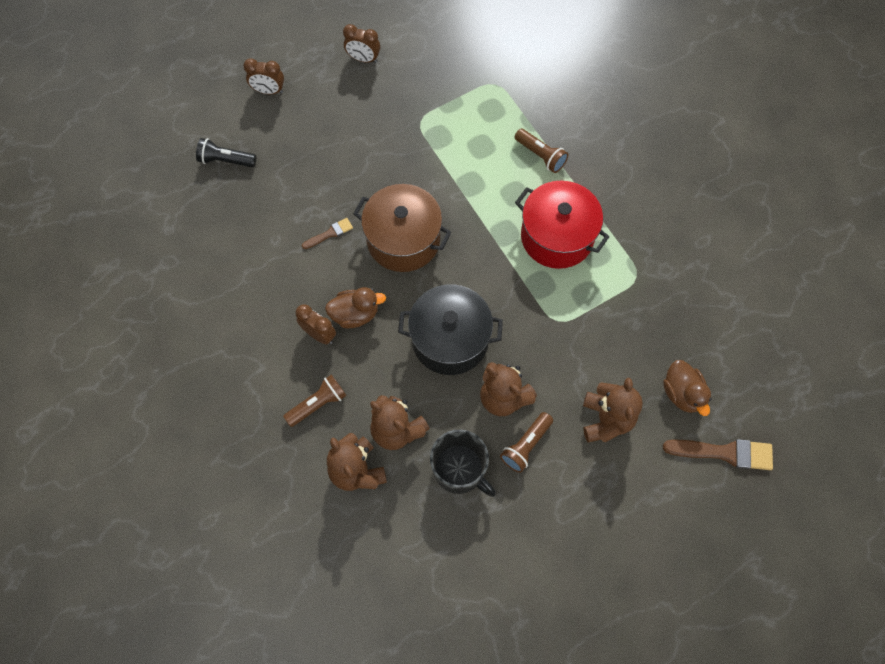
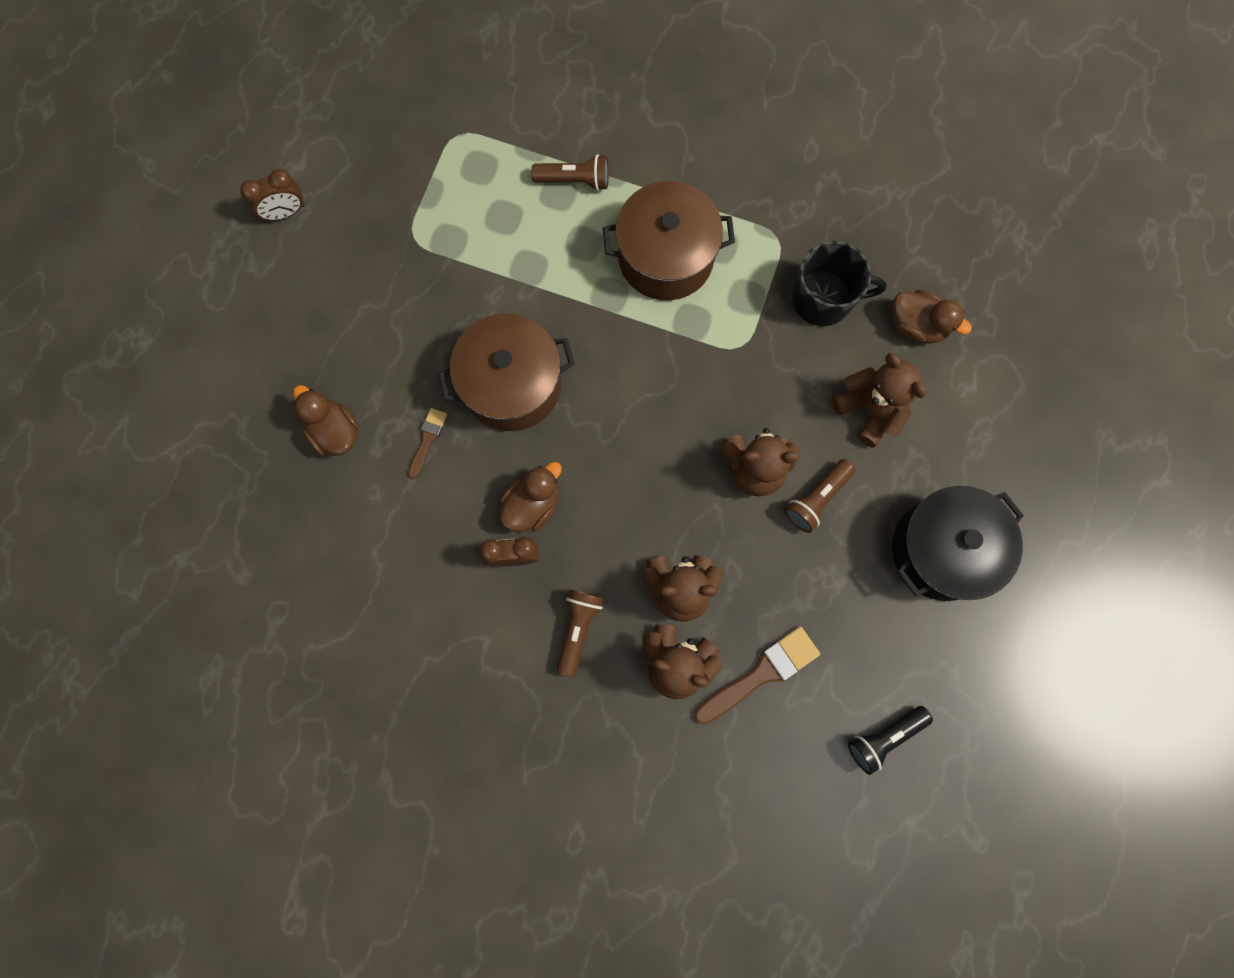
camera: 40 degrees left, 10 degrees up
black flashlight [196,138,256,167] -> black flashlight moved to [848,706,933,775]
brown clock [243,58,284,94] -> none
black pot [398,284,503,375] -> black pot moved to [892,486,1024,601]
black mug [430,429,496,497] -> black mug moved to [792,241,887,326]
brown flashlight [500,412,553,473] -> brown flashlight turned 45 degrees clockwise [785,459,855,533]
red pot [515,181,609,269] -> brown pot [603,181,735,300]
brown brush [663,439,773,470] -> brown brush moved to [694,626,820,725]
none -> brown duck [293,385,359,456]

